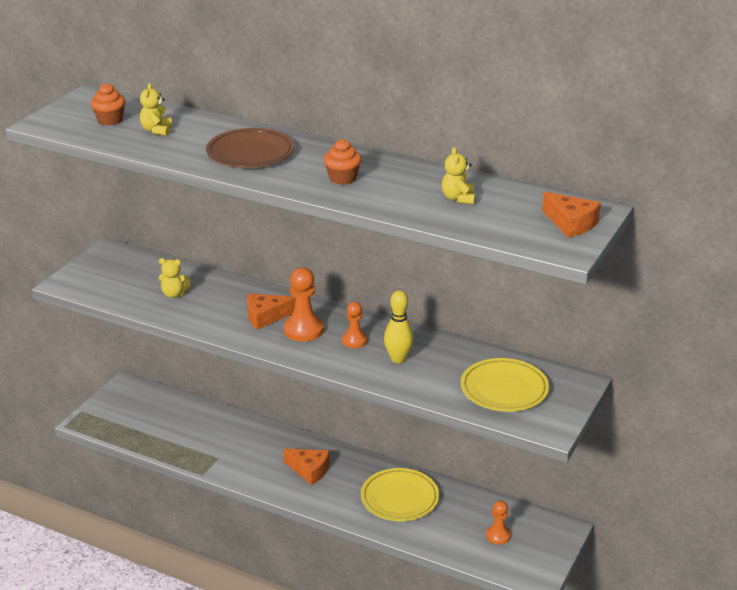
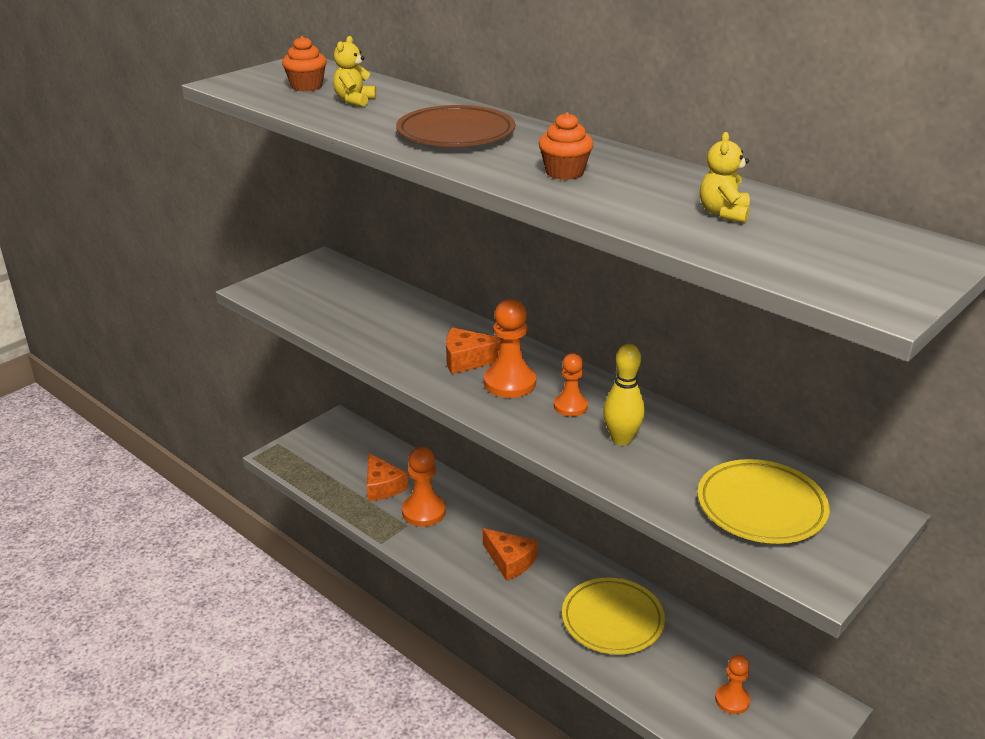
camera: 15 degrees right, 0 degrees up
yellow teddy bear [158,258,191,298] -> none
orange cheese [542,192,601,238] -> orange cheese moved to [367,453,408,501]
none -> orange pawn [402,447,446,526]

